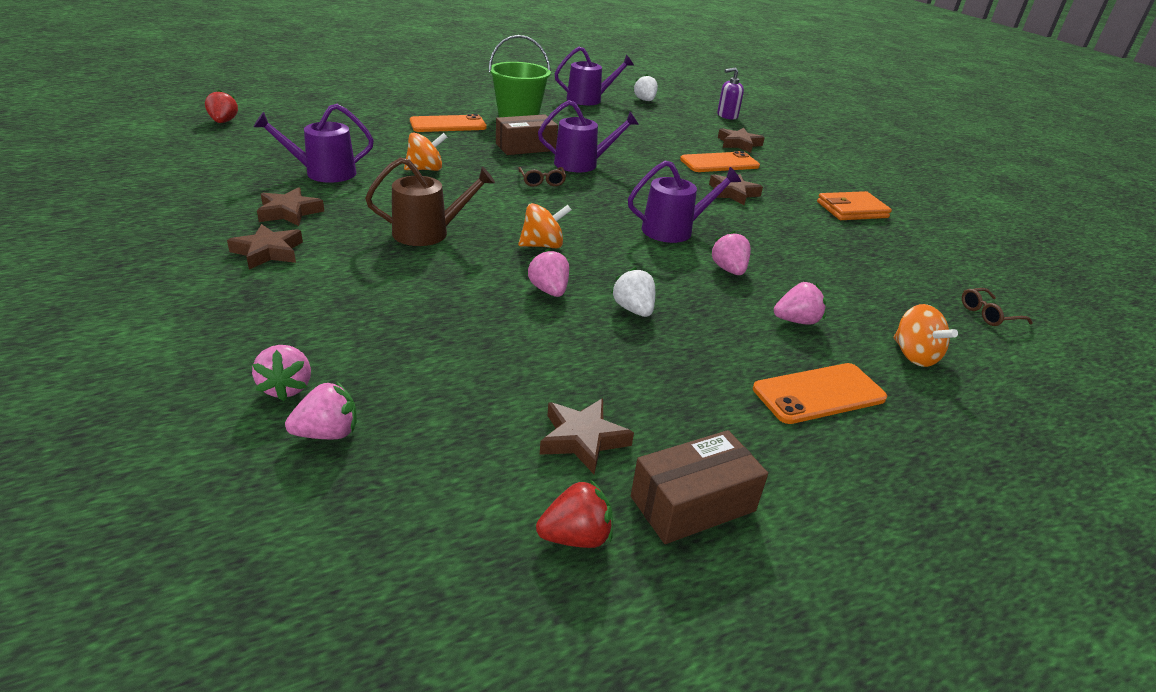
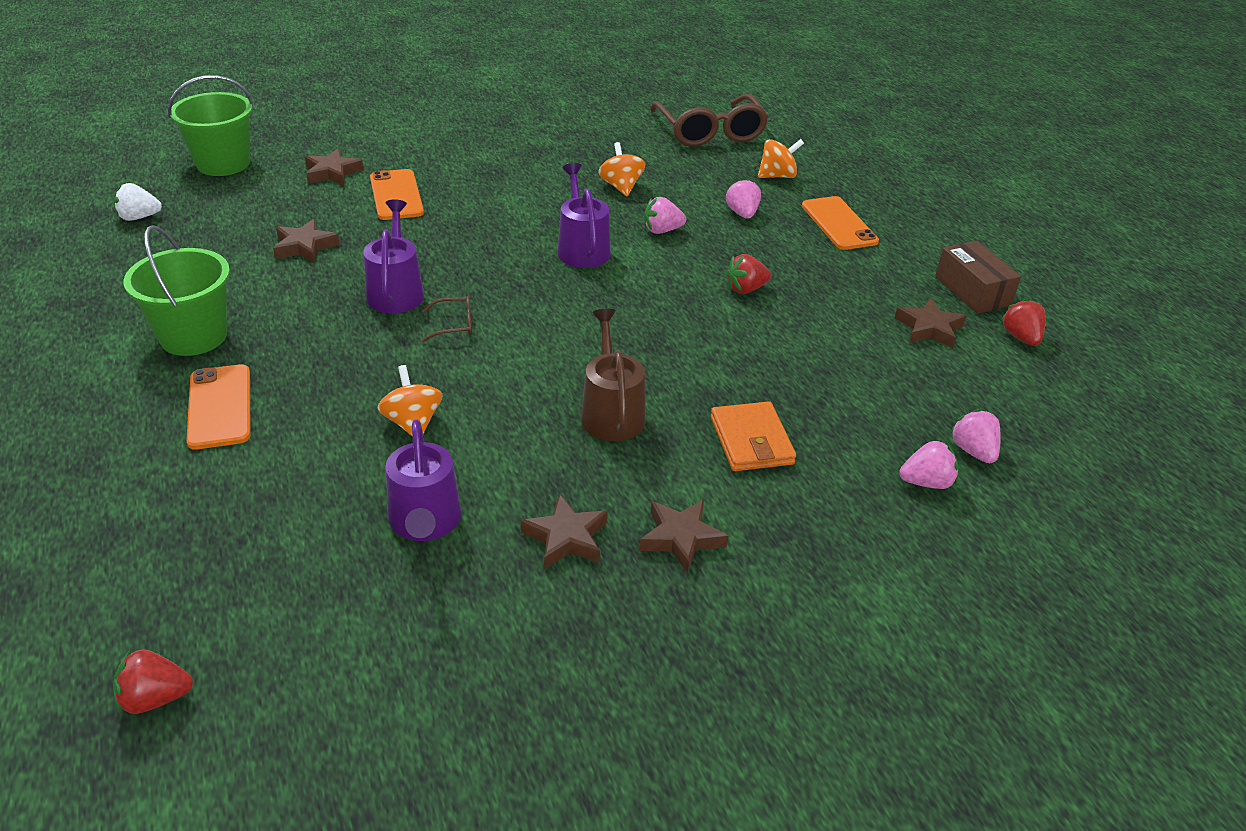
camera: 85 degrees left, 5 degrees up
brown box [496,114,558,155] -> none
orange spinning top [518,203,571,248] -> orange spinning top moved to [598,142,645,196]
pink strawberry [527,248,569,297] -> none
purple watering can [555,47,634,105] -> none
white strawberry [611,267,655,317] -> red strawberry [726,254,772,294]
brown star [709,174,763,205] -> brown star moved to [273,219,340,263]
purple soap dispenser [717,67,744,120] -> green bucket [168,75,253,176]
orange wallet [817,191,892,220] -> orange wallet moved to [711,401,796,471]
brown glasses [962,288,1033,326] -> brown glasses [650,94,769,147], size x2.37

